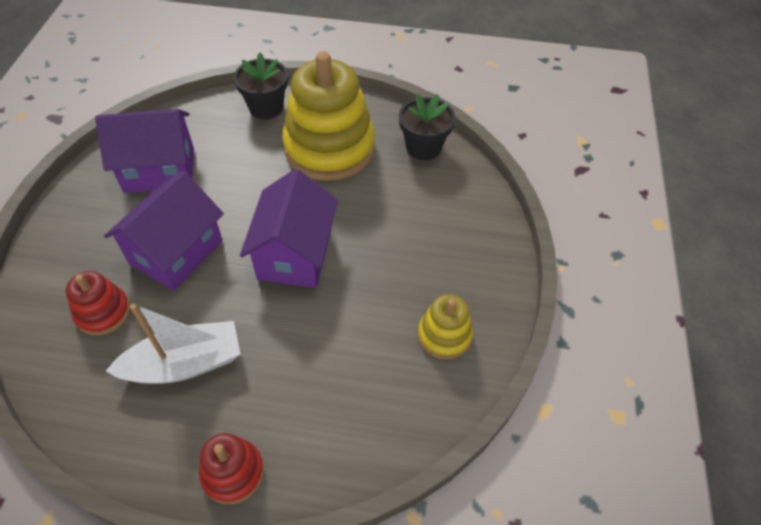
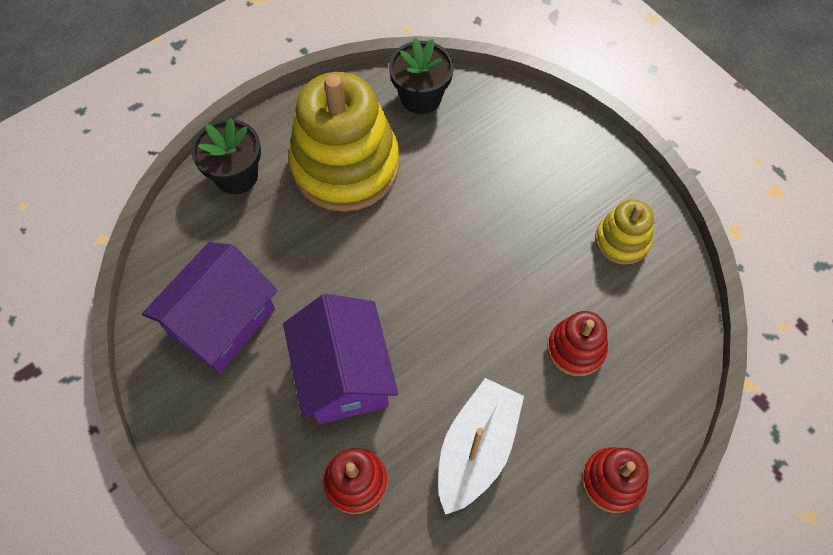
camera: 45 degrees left, 10 degrees up
purple house [240,169,338,288] -> none
none -> red stacking toy [547,311,608,376]

